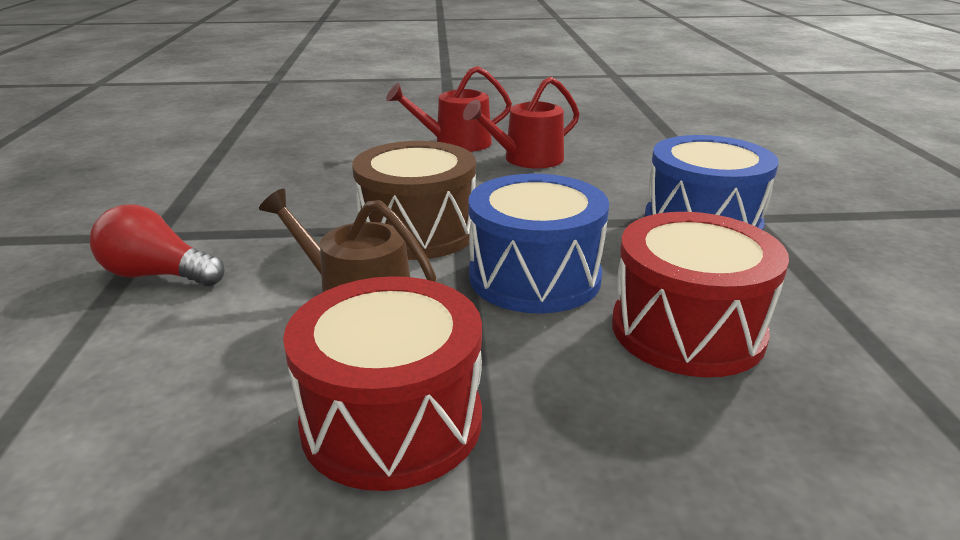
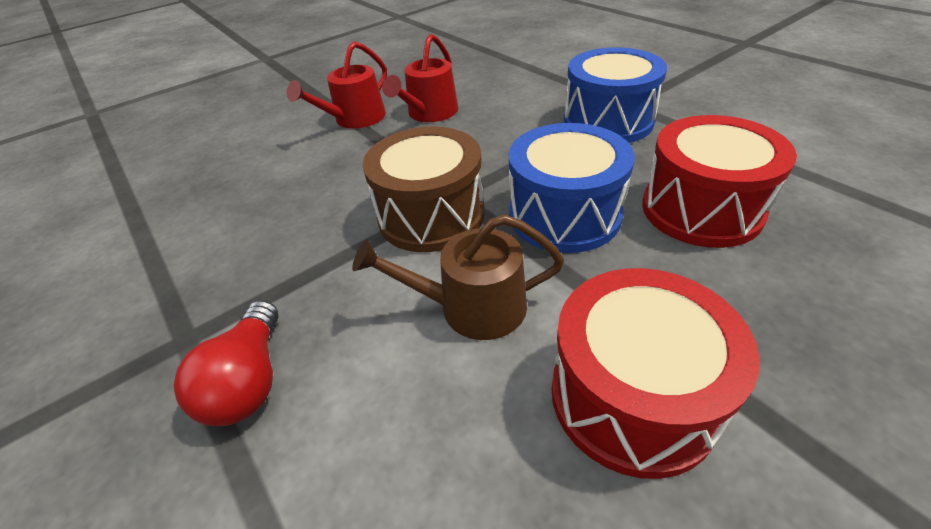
camera: 30 degrees left, 15 degrees up
red light bulb [90,204,225,286] -> red light bulb turned 75 degrees counterclockwise [174,300,279,426]

